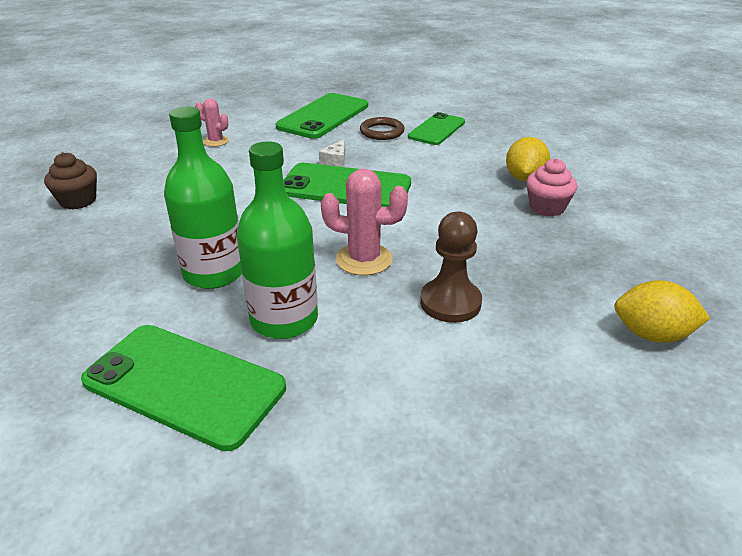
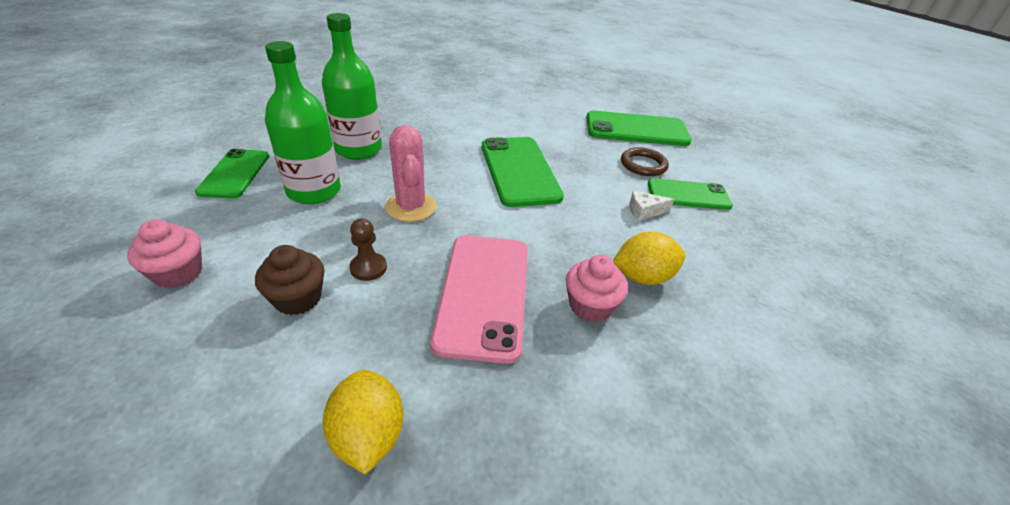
camera: 60 degrees right, 5 degrees up
brown cupcake [44,152,97,209] -> brown cupcake moved to [255,245,324,315]
green phone [81,325,286,451] -> green phone [195,149,269,198], size x0.65
pink cactus [195,98,229,147] -> none
white cheese [319,139,345,167] -> white cheese moved to [629,191,674,221]
brown pawn [420,212,482,323] -> brown pawn [349,218,387,281], size x0.62
none -> pink cupcake [127,219,202,288]
none -> pink phone [431,235,528,364]

